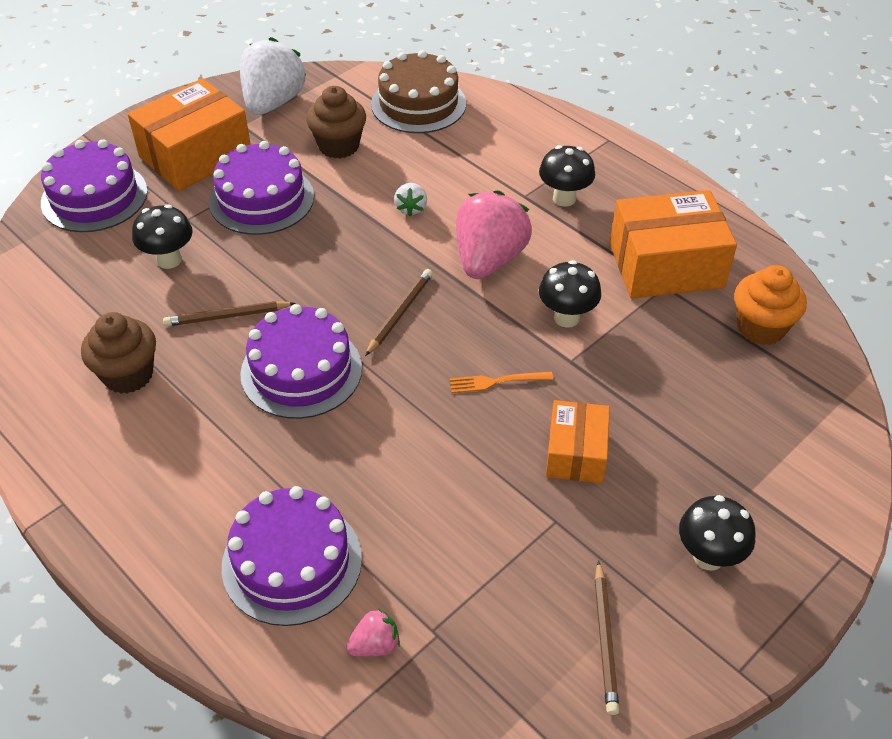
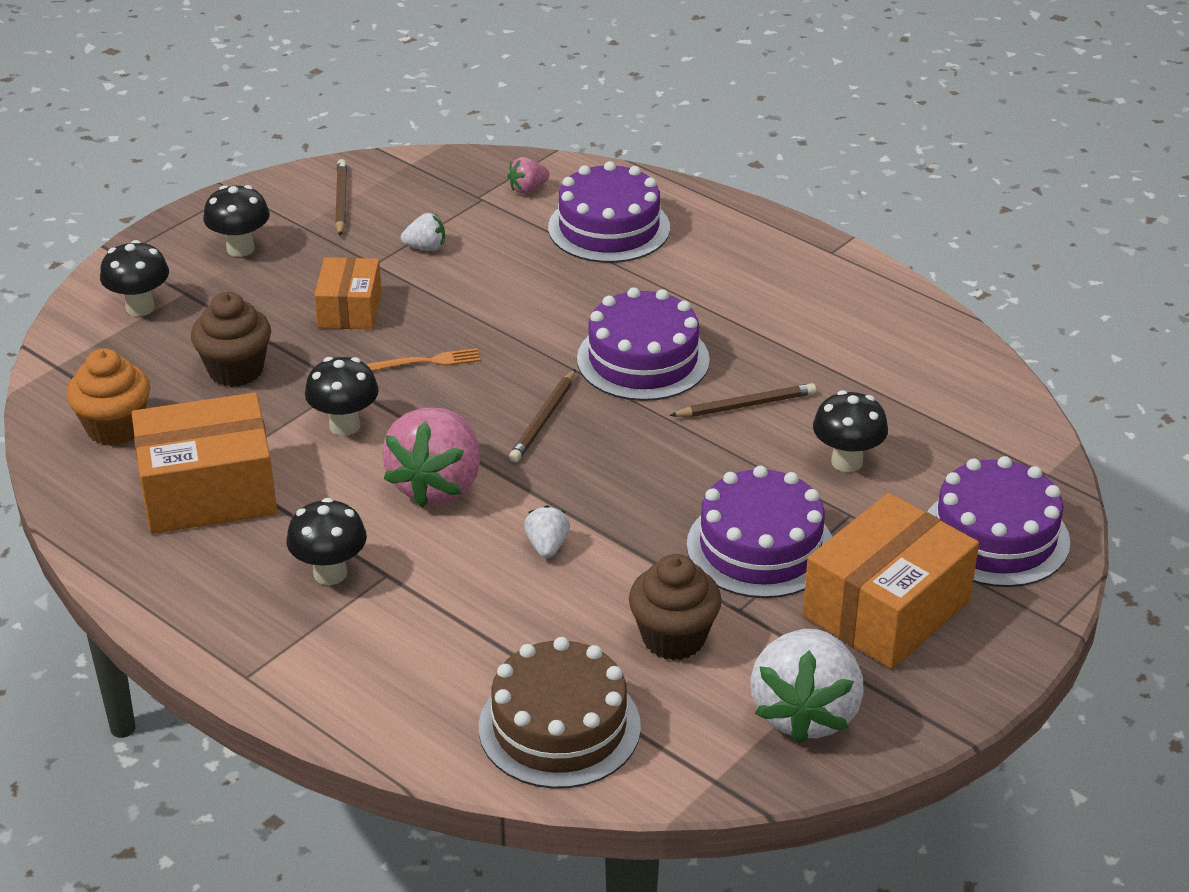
camera: 175 degrees right, 10 degrees down
brown cupcake [81,312,156,394] -> brown cupcake moved to [191,292,271,387]
none -> black mushroom [100,240,169,316]
none -> white strawberry [401,213,445,251]

